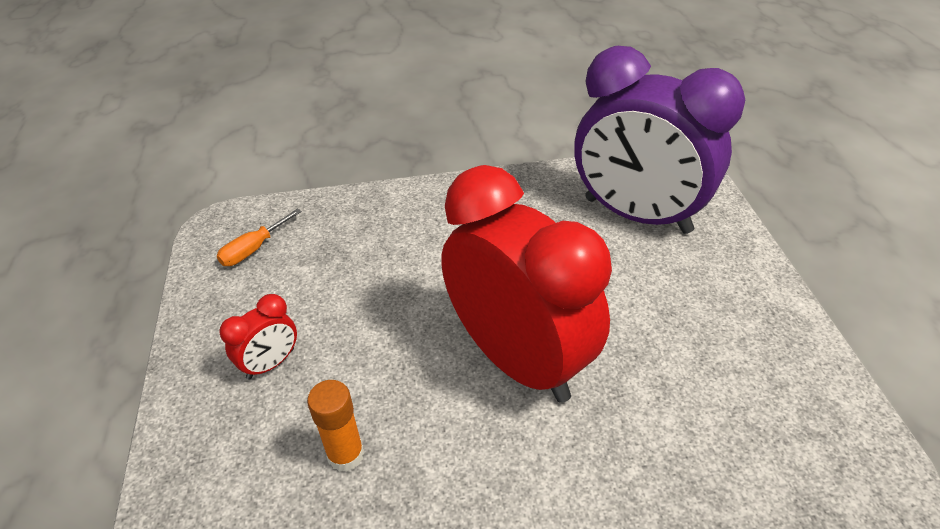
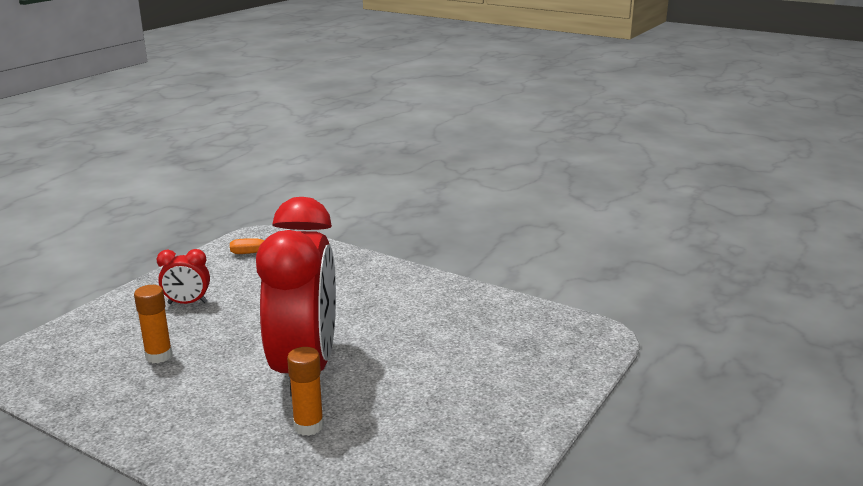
camera: 40 degrees right, 20 degrees down
purple clock [574,46,745,234] -> none
none -> orange glue stick [287,347,324,436]

